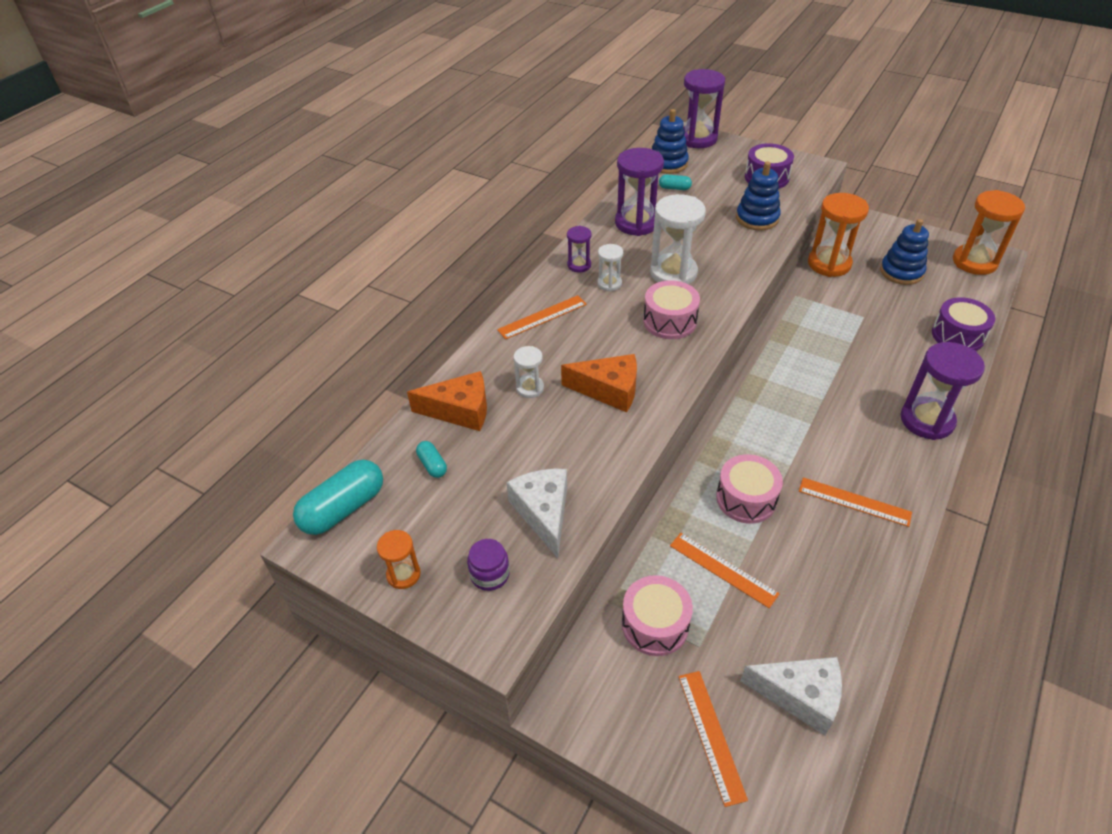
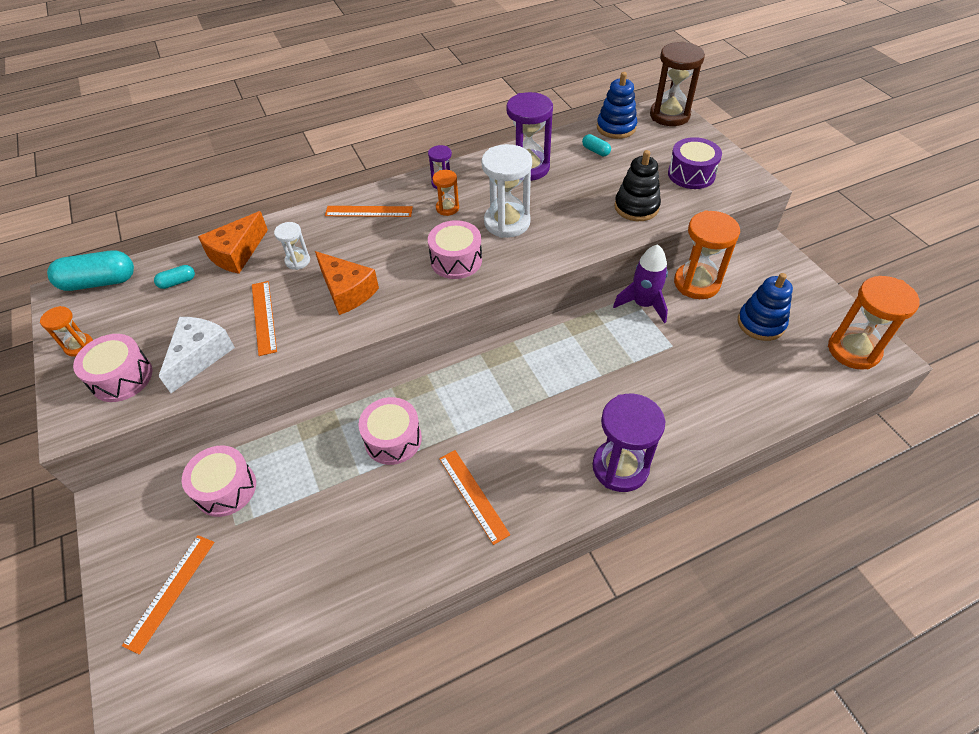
camera: 35 degrees right, 5 degrees up
orange cheese [407,371,487,431] -> orange cheese turned 90 degrees clockwise [198,211,268,274]
turquoise capsule [416,441,447,478] -> turquoise capsule turned 60 degrees clockwise [154,265,195,289]
purple jar [467,539,510,591] -> pink drum [73,334,153,402]
white hourglass [597,244,623,292] -> orange hourglass [433,170,459,216]
orange ruler [670,533,780,608] -> orange ruler moved to [252,281,277,356]
purple hourglass [683,69,725,148] -> brown hourglass [650,41,705,126]
blue stacking toy [736,161,781,231] -> black stacking toy [614,150,661,221]
white cheese [740,657,842,735] -> none
purple drum [932,297,995,351] -> none
none -> purple rocket [613,244,668,323]

